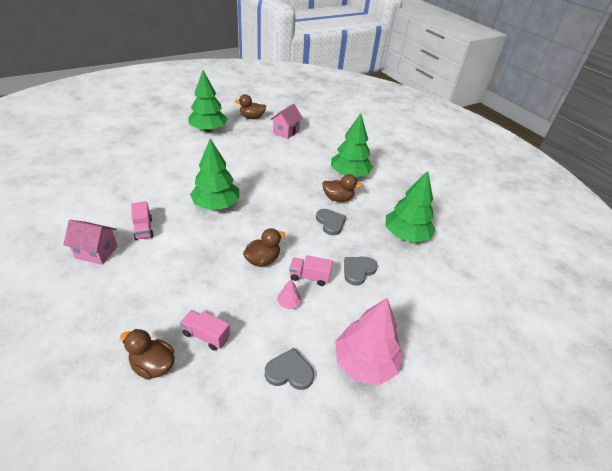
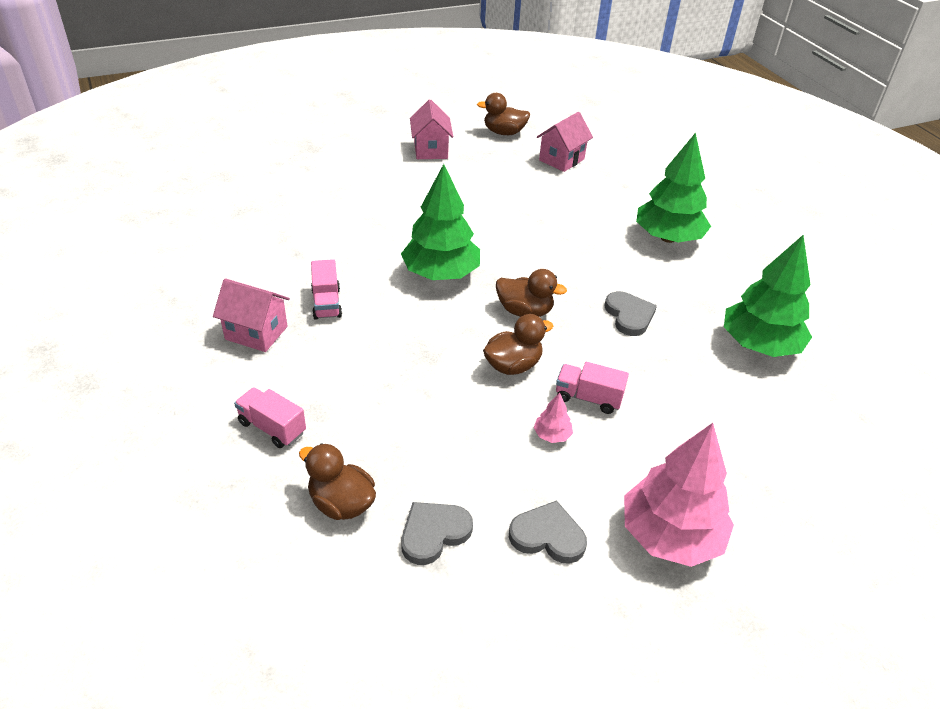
camera: 10 degrees right, 0 degrees up
pink truck [180,310,230,351] -> pink truck moved to [234,387,306,448]
green tree [188,70,228,132] -> pink house [410,99,453,159]
brown duck [322,174,363,202] -> brown duck moved to [496,269,567,317]
grey heart [344,257,378,286] -> grey heart moved to [401,502,473,565]

